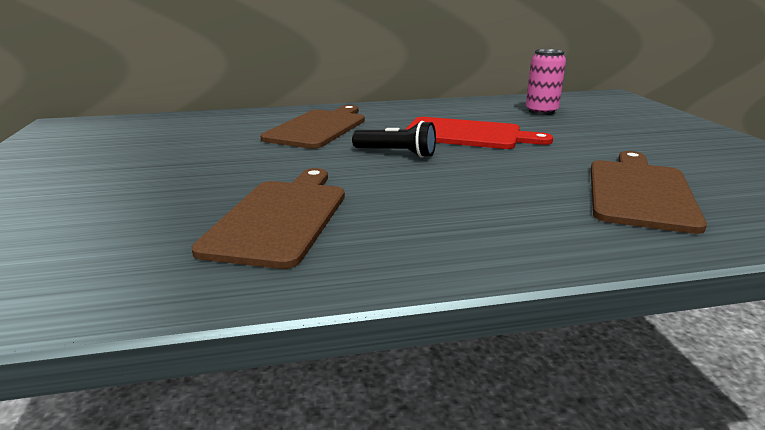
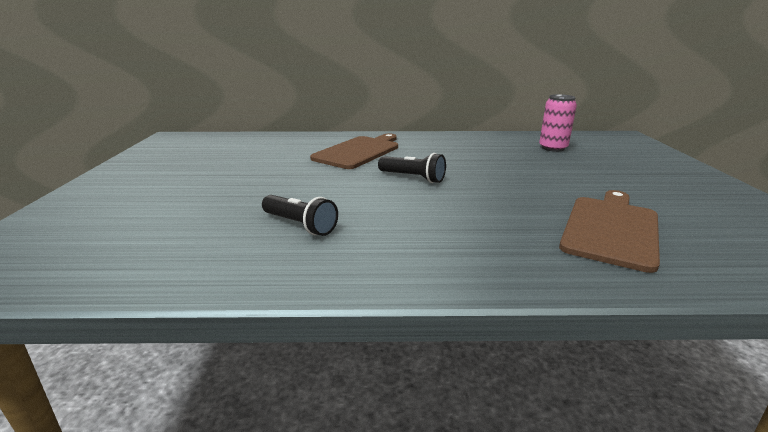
camera: 10 degrees right, 0 degrees up
brown cutting board [191,168,345,269] -> black flashlight [262,195,338,236]
red cutting board [405,117,553,149] -> none

